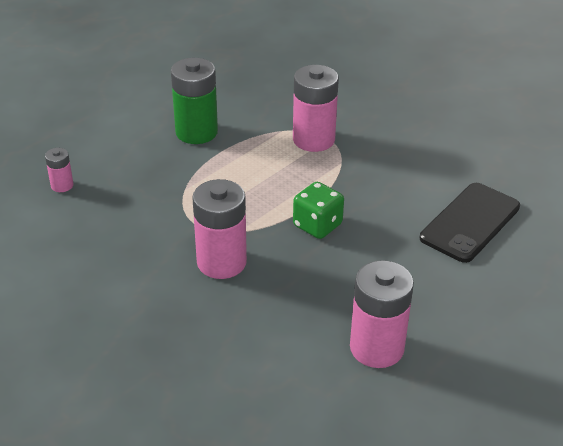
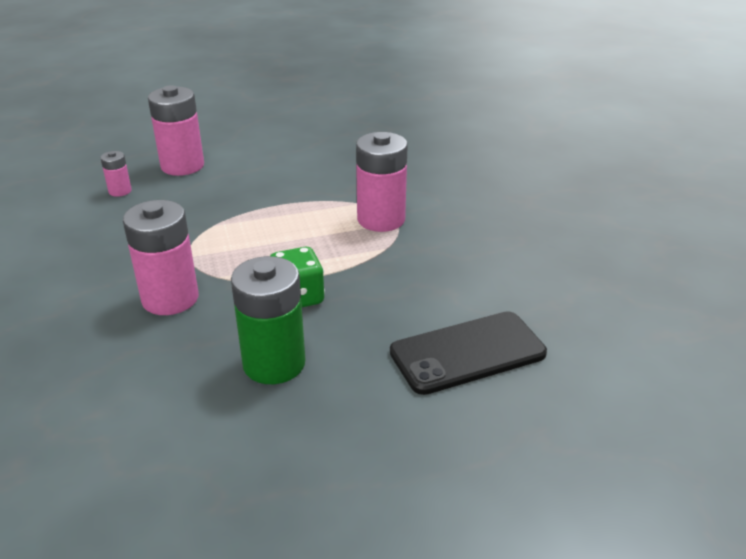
camera: 30 degrees right, 5 degrees down
green battery [171,58,218,144] -> green battery moved to [231,256,305,384]
pink battery [350,260,414,368] -> pink battery moved to [148,85,204,176]

